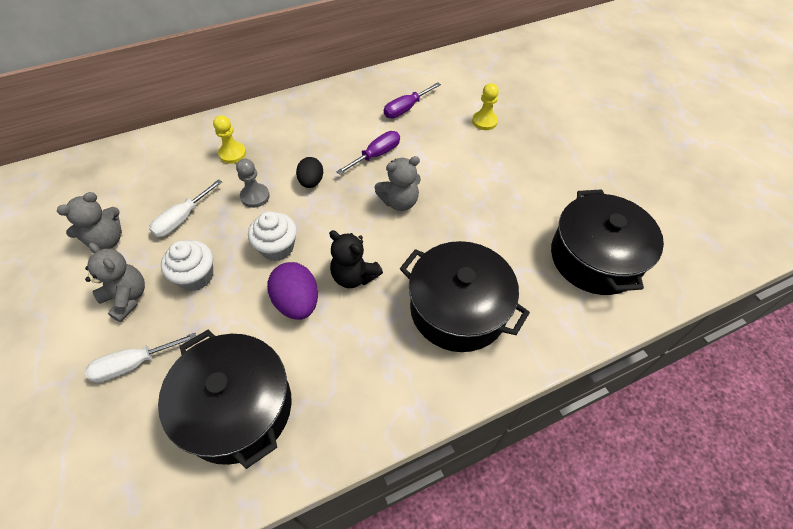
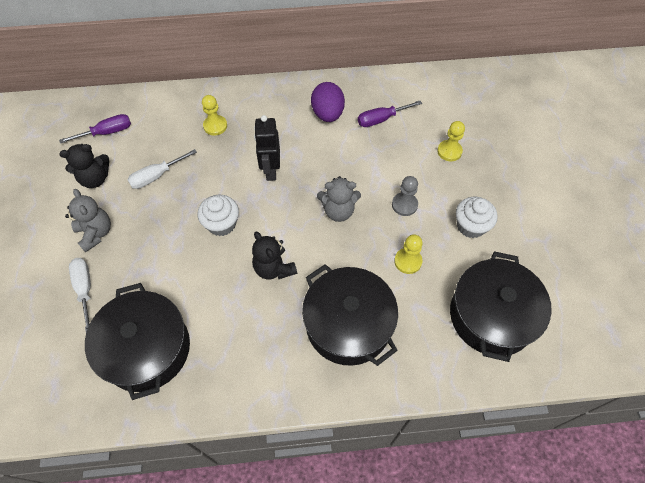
camera: 20 degrees right, 5 degrees up
grey teddy bear [57,192,122,250] -> black teddy bear [60,144,109,188]
white screwdriver [85,333,196,383] -> white screwdriver turned 75 degrees clockwise [69,258,91,332]
white cupcake [161,240,213,291] -> white cupcake moved to [456,197,498,238]
grey pawn [236,159,270,208] -> grey pawn moved to [392,176,418,216]
purple egg [267,262,318,320] -> purple egg moved to [311,82,345,122]
black egg [296,157,323,188] -> black robot [254,115,280,181]
purple screwdriver [336,131,400,175] -> purple screwdriver moved to [59,114,131,144]
none -> yellow pawn [394,234,423,274]

